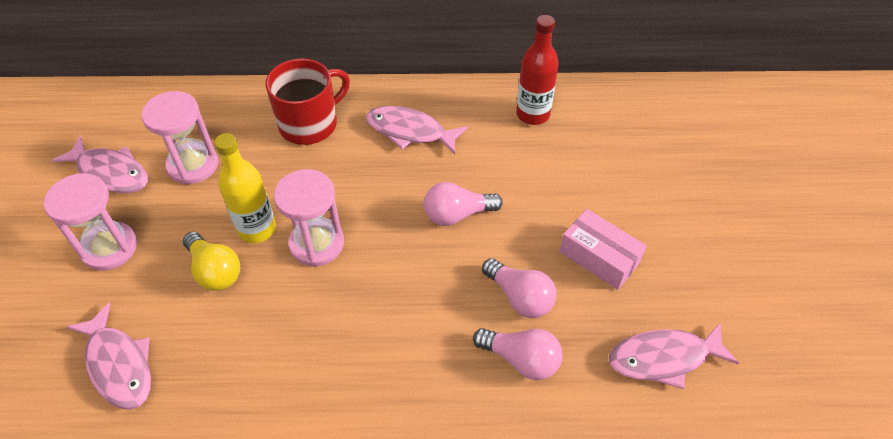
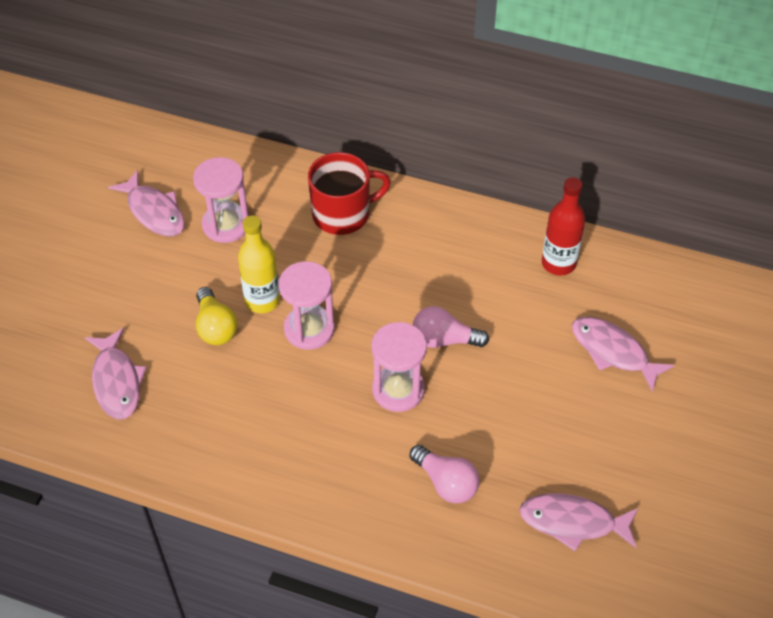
camera: 20 degrees right, 0 degrees up
pink hourglass [44,173,137,271] -> pink hourglass moved to [371,322,427,412]
pink fish [366,106,468,154] -> pink fish moved to [572,317,674,392]
pink light bulb [482,258,556,318] -> none
pink box [559,209,647,290] -> none

